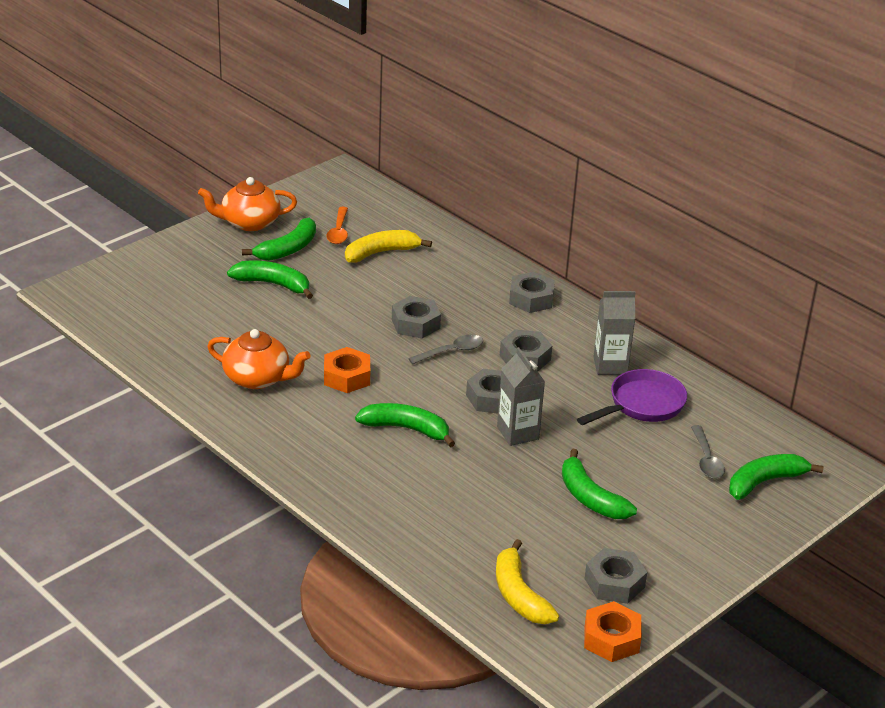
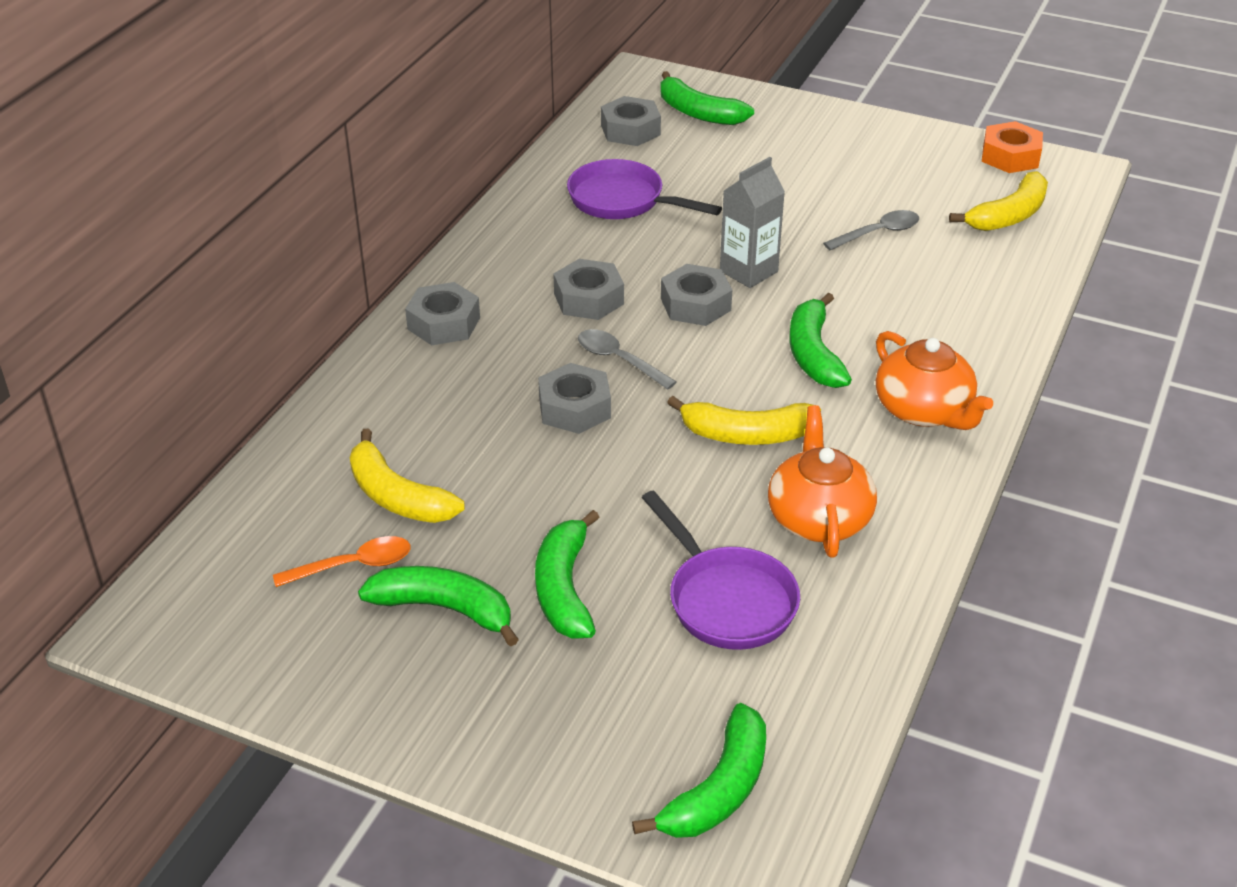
camera: 110 degrees left, 5 degrees up
orange teapot [198,177,297,231] -> orange teapot moved to [876,331,993,430]
orange nut [324,347,370,393] -> yellow banana [667,396,821,445]
green banana [562,449,637,519] -> green banana moved to [632,703,766,838]
grey nut [585,548,647,604] -> grey nut moved to [601,96,661,146]
grey carton [593,291,636,375] -> none
grey spoon [691,425,725,479] -> grey spoon moved to [823,210,919,251]
none -> purple pan [642,491,800,650]

